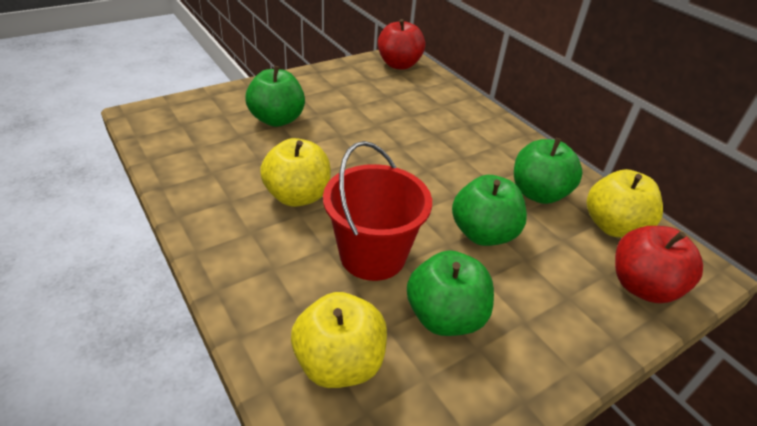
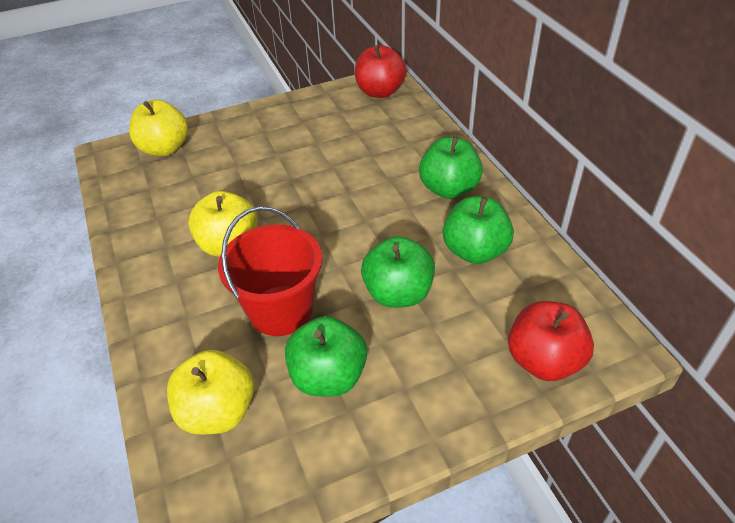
camera: 15 degrees right, 5 degrees up
green apple [245,66,305,127] -> green apple moved to [419,136,483,199]
yellow apple [586,169,663,237] -> yellow apple moved to [129,100,188,156]

